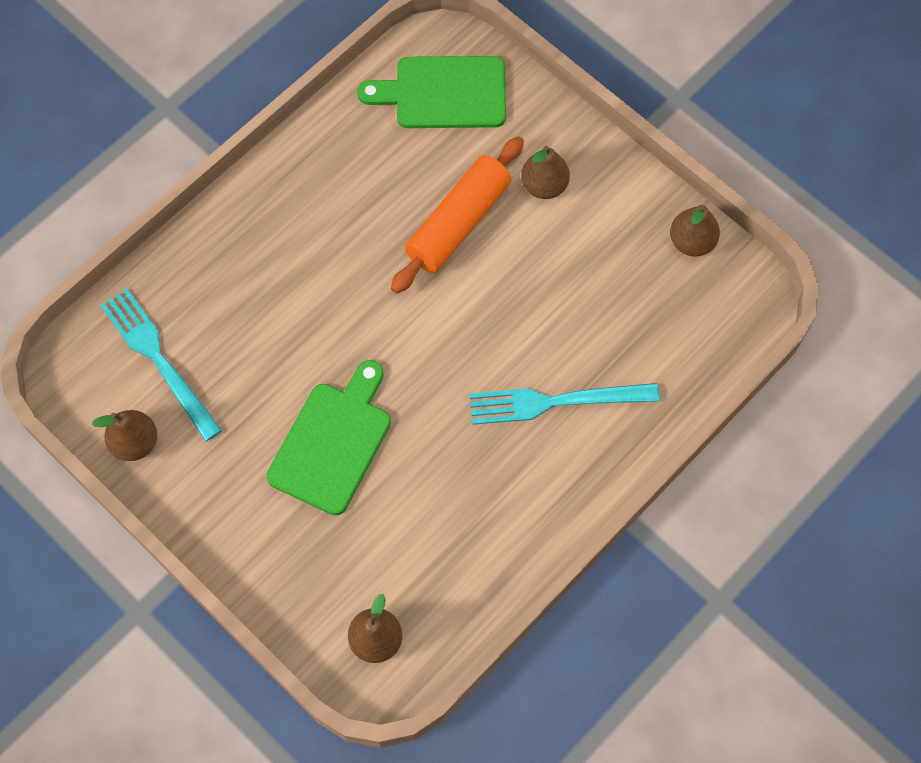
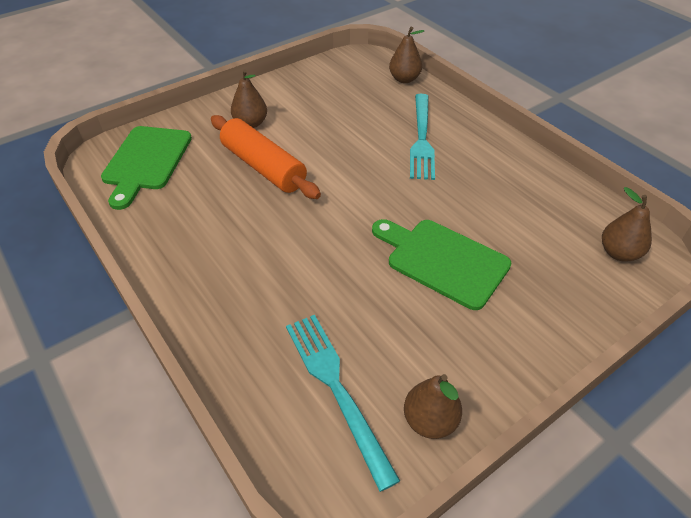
camera: 80 degrees left, 20 degrees down
turquoise fork [100,288,222,442] -> turquoise fork turned 90 degrees clockwise [286,315,400,492]
brown pear [670,205,720,257] -> brown pear moved to [389,27,424,83]

